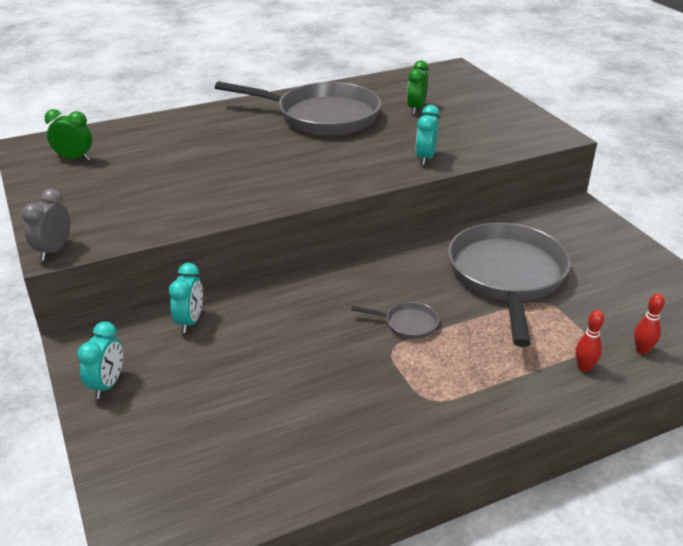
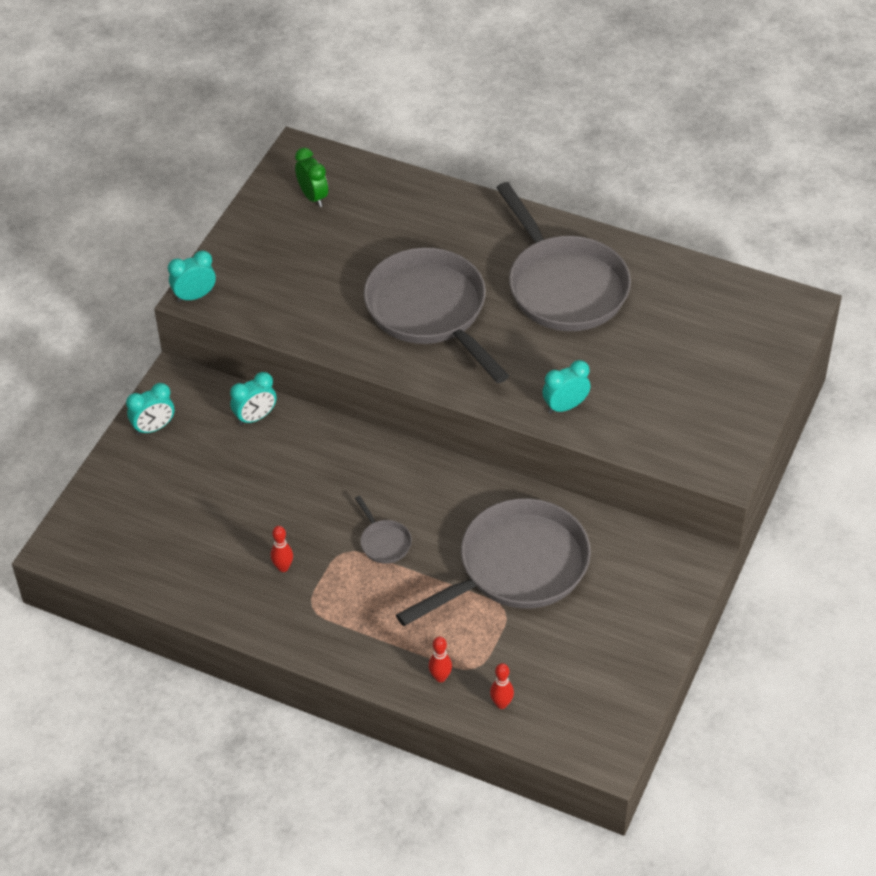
camera: 50 degrees right, 15 degrees up
grey clock [22,188,70,261] -> turquoise clock [168,250,216,302]
green clock [407,60,429,114] -> none
none -> red bowling pin [271,526,293,572]
none -> grey pan [364,248,509,383]

